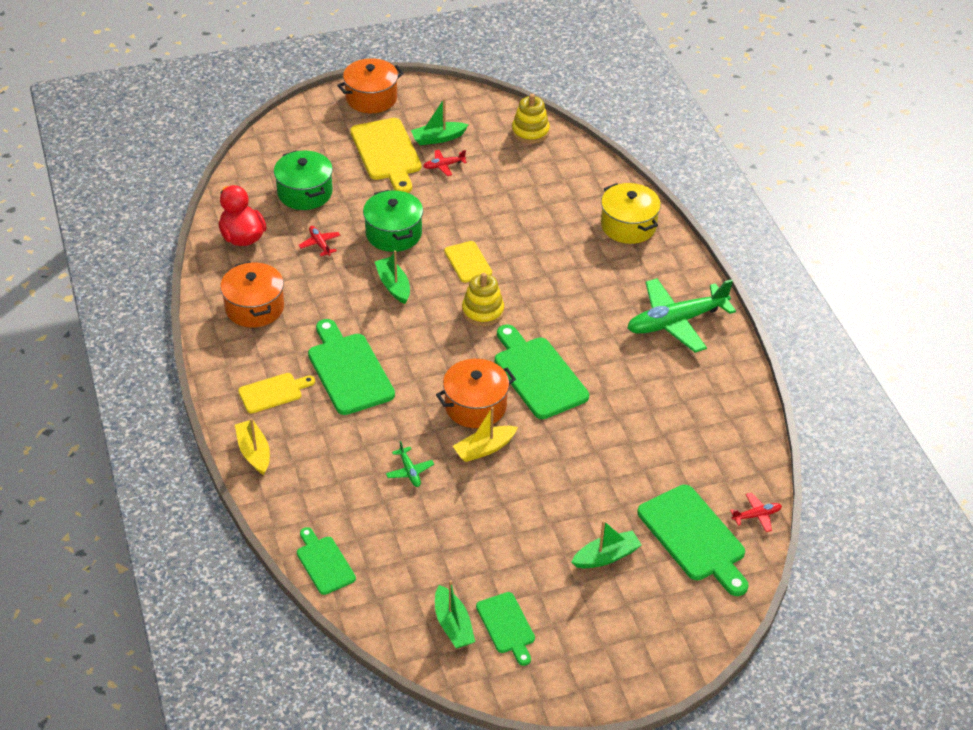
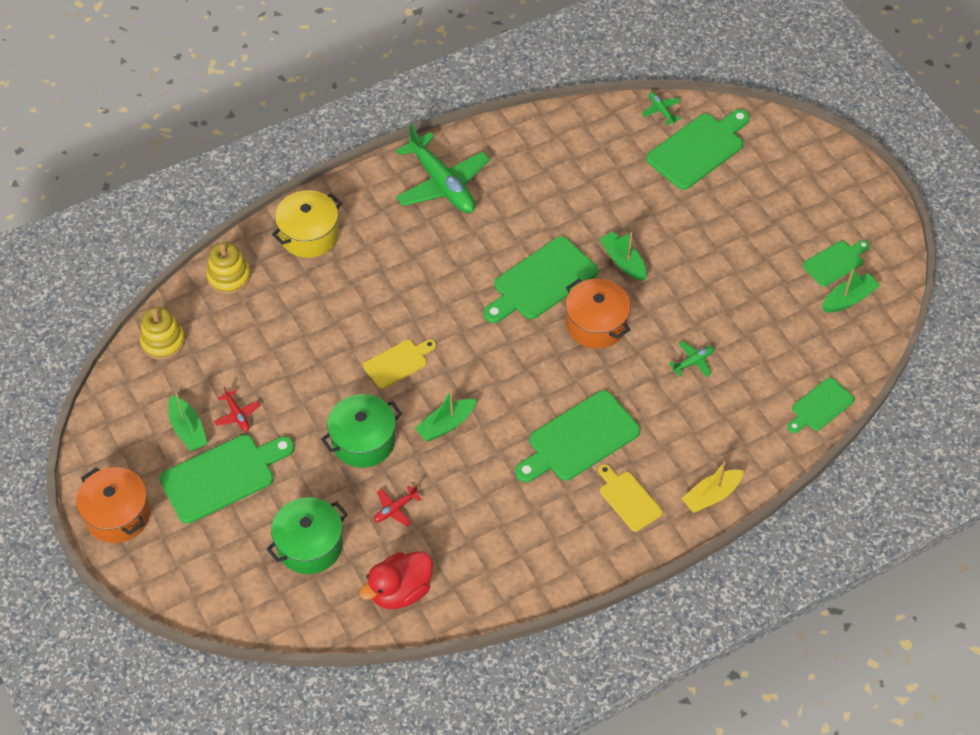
camera: 100 degrees left, 10 degrees up
orange pot [220,261,284,328] -> none
yellow cutting board [350,118,421,193] -> green cutting board [159,435,294,524]
yellow boat [453,407,518,462] -> none
yellow stacking toy [462,273,504,326] -> yellow stacking toy moved to [207,242,251,294]
green boat [571,520,642,568] -> green boat moved to [599,231,647,281]
red plane [730,493,782,532] -> green plane [642,92,681,125]

